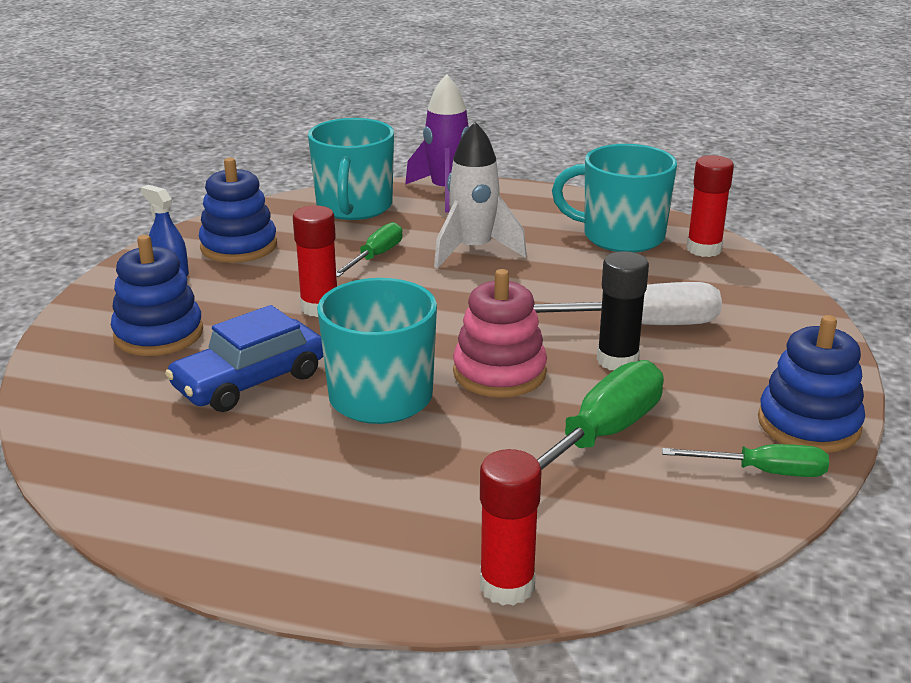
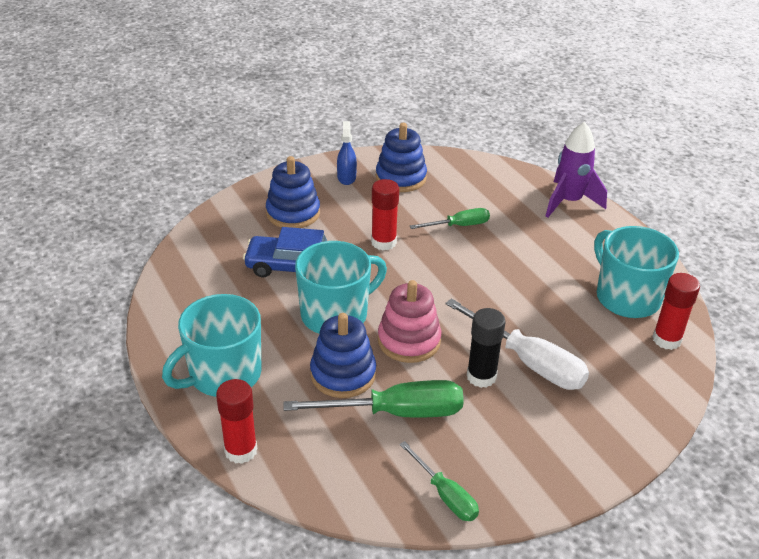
camera: 45 degrees right, 10 degrees up
turquoise mug [308,118,394,220] -> turquoise mug moved to [162,294,261,397]
white rocket [434,122,527,269] -> none
blue stacking toy [758,315,865,453] -> blue stacking toy moved to [310,313,376,398]

